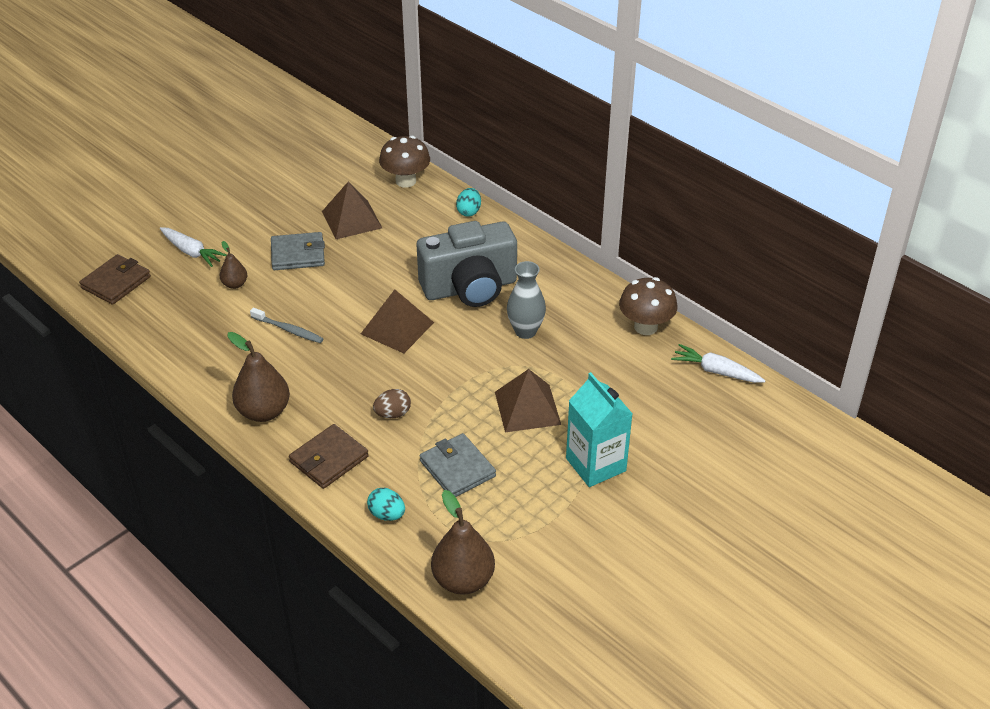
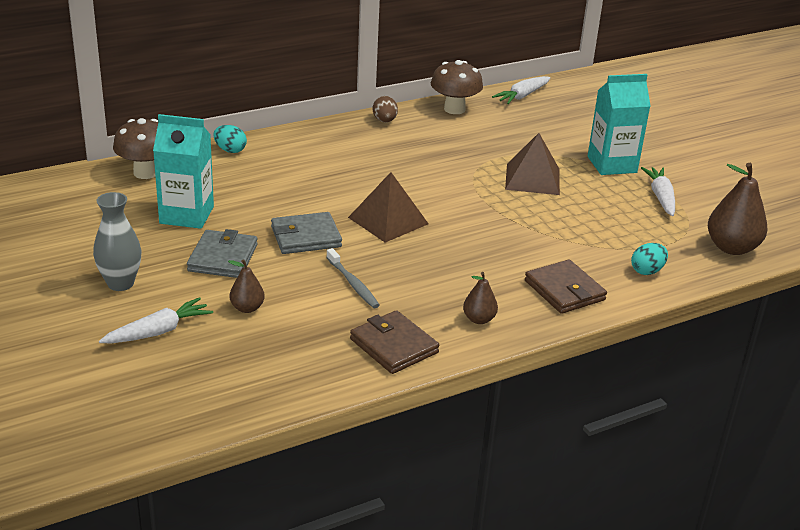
camera: 75 degrees left, 10 degrees down
brown wallet [79,254,151,305] -> brown wallet moved to [350,310,439,374]
brown pear [228,332,290,422] -> brown pear [463,272,498,324], size x0.54
grey toothbrush [250,308,324,343] -> grey toothbrush turned 105 degrees clockwise [326,248,380,308]
brown pyramid [322,182,382,239] -> turquoise carton [153,114,214,229]
brown egg [373,389,411,418] -> brown egg moved to [372,96,398,122]
grey camera [417,221,517,307] -> none
grey wallet [420,433,496,497] -> grey wallet moved to [271,212,342,254]
grey vase [507,261,546,339] -> grey vase moved to [93,192,142,291]
none -> white carrot [641,167,675,216]

